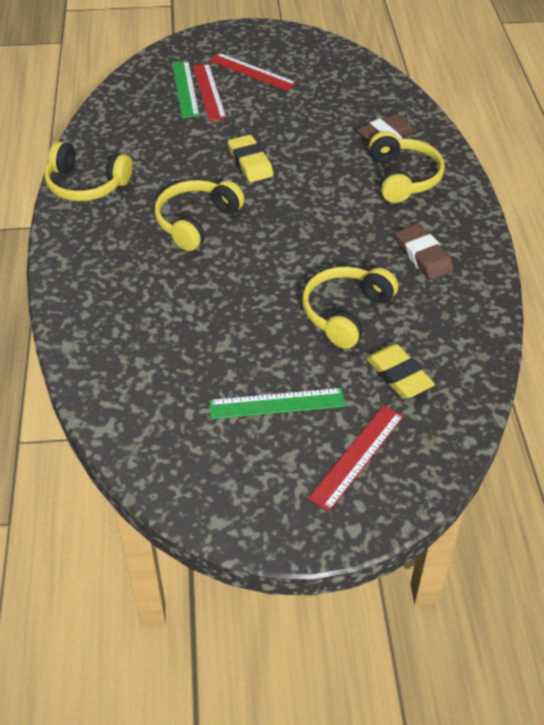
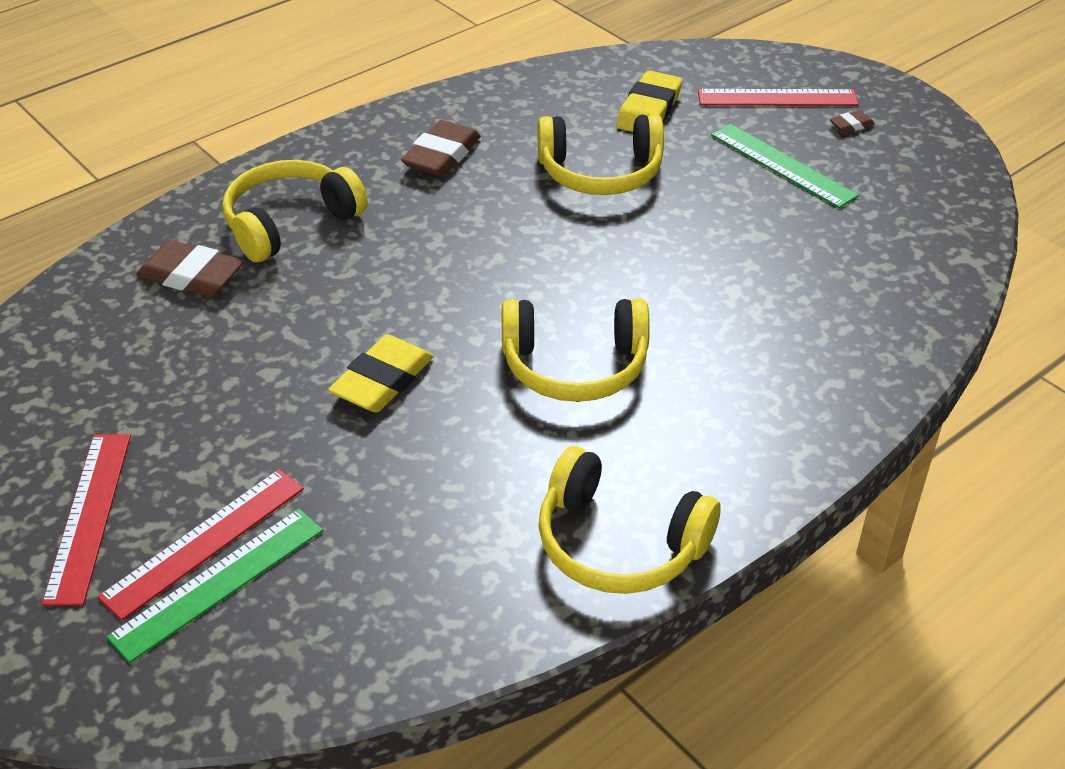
camera: 125 degrees left, 5 degrees down
yellow headphones [44,141,132,201] -> yellow headphones turned 135 degrees clockwise [538,446,721,594]
none -> brown eraser [829,110,875,133]

